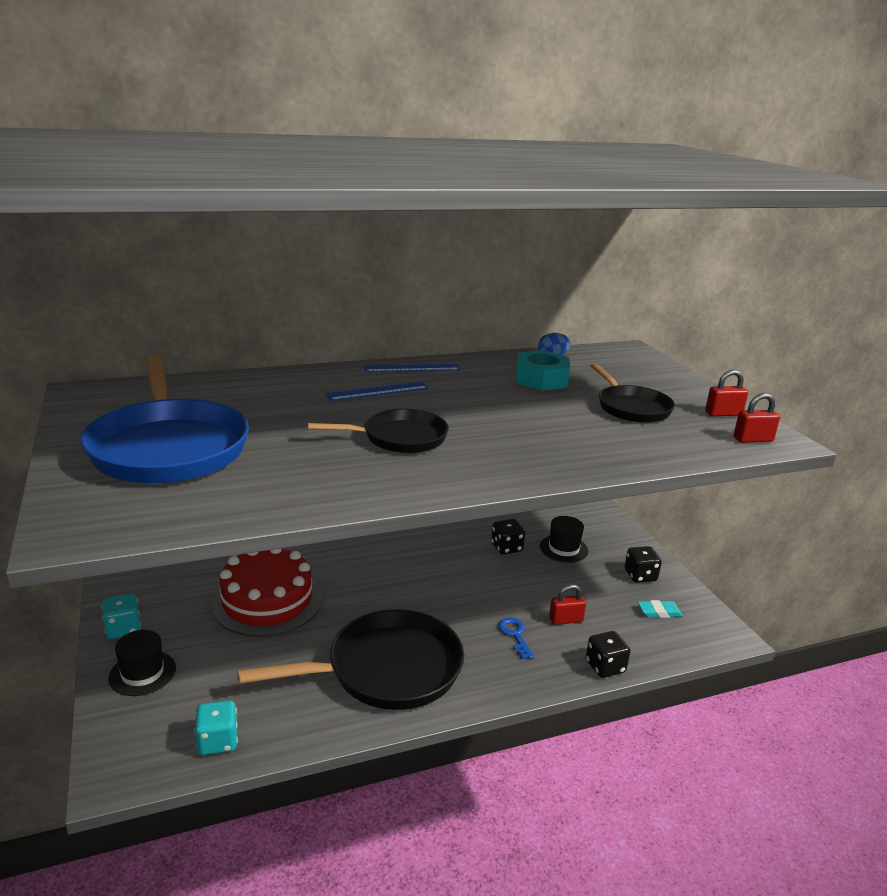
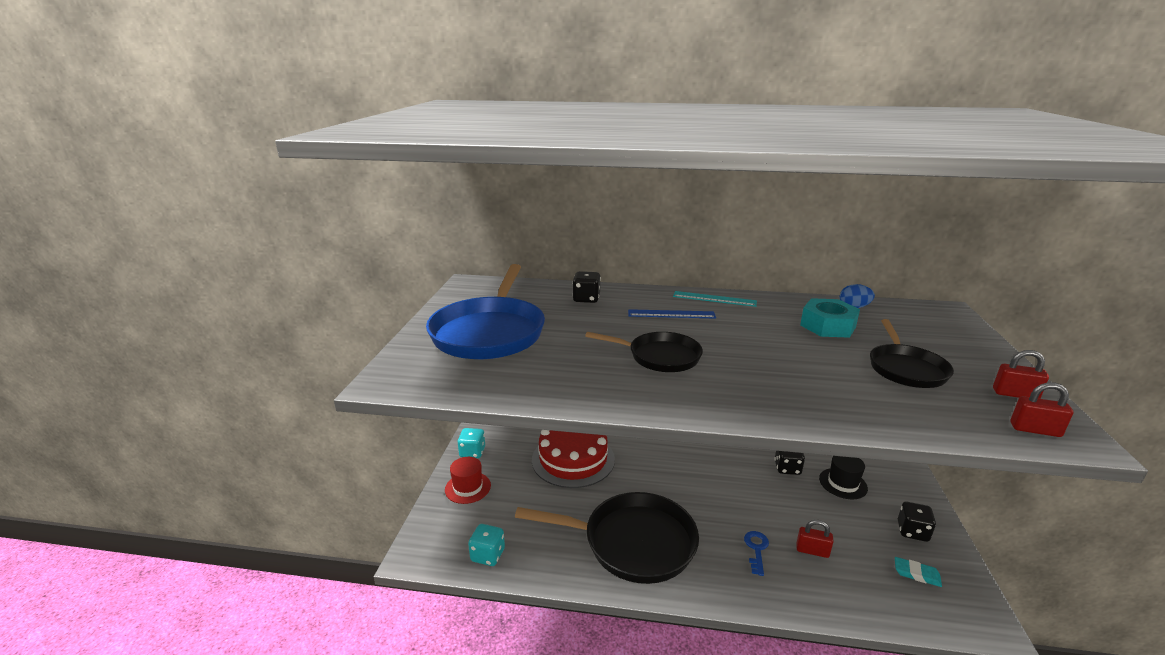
camera: 30 degrees right, 0 degrees up
black hat [108,630,176,696] -> red hat [445,457,491,504]
blue ruler [364,364,461,372] -> turquoise ruler [673,291,757,307]
black dice [586,631,631,678] -> black dice moved to [572,271,601,303]

